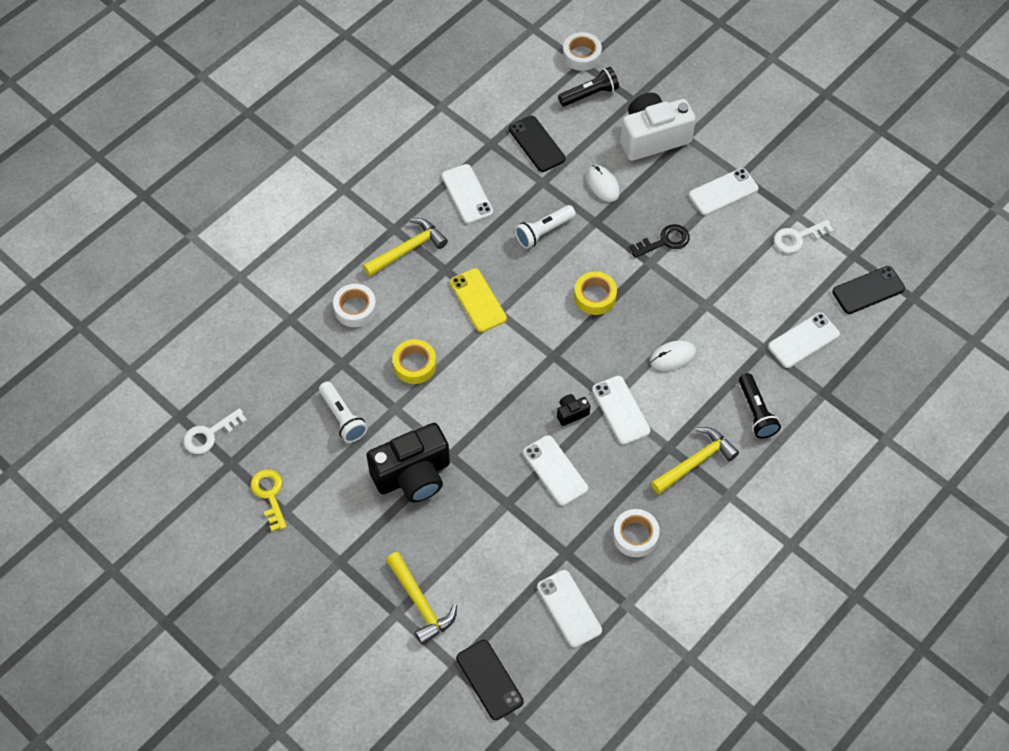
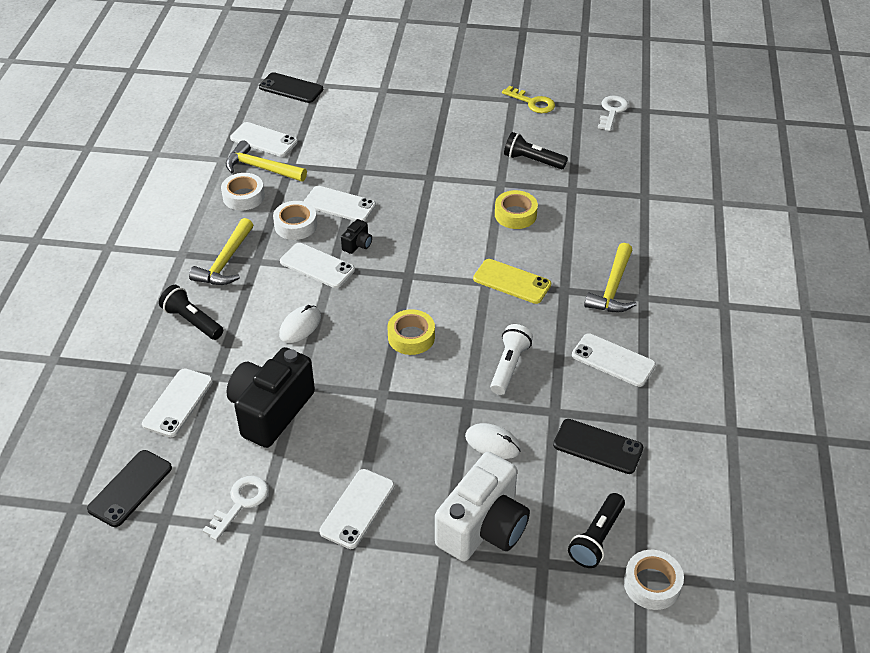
camera: 145 degrees right, 15 degrees down
white flashlight [319,381,368,443] -> black flashlight [504,132,568,169]
white tape [333,284,377,327] -> white tape moved to [273,201,317,240]
black camera [366,423,450,503] -> black camera moved to [226,347,315,448]
yellow hammer [386,552,457,645] -> yellow hammer moved to [226,140,307,182]
black key [629,224,690,258] -> none

